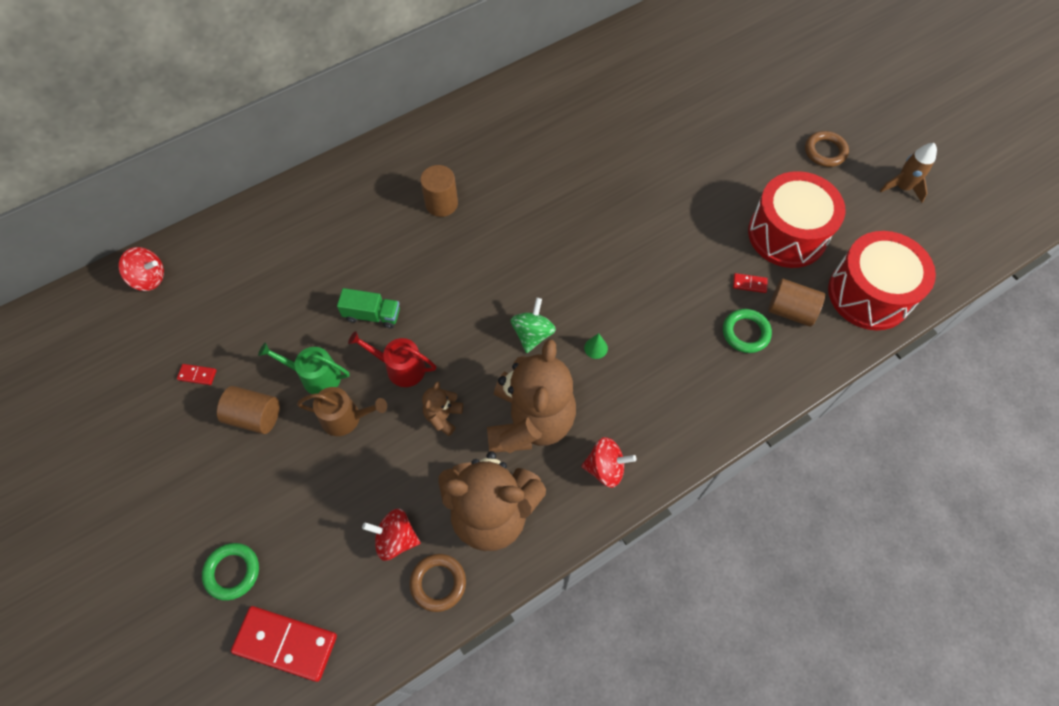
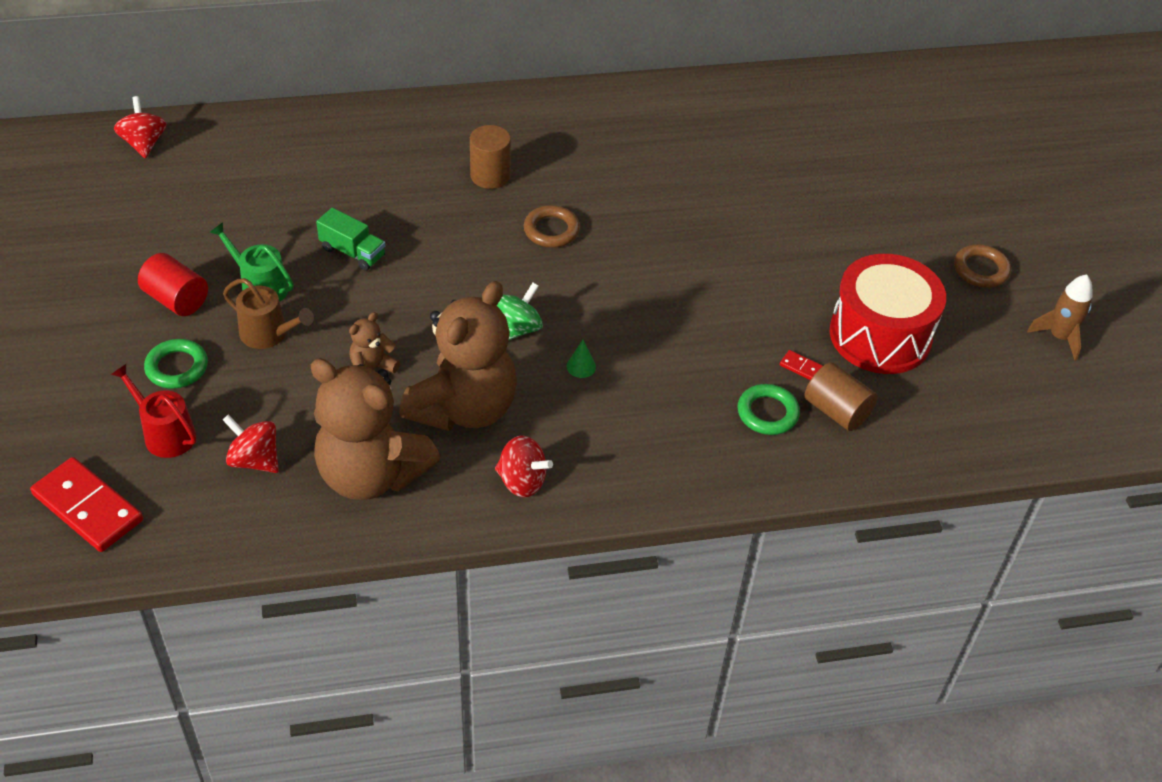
camera: 20 degrees right, 15 degrees down
red spinning top [118,247,164,291] -> red spinning top turned 135 degrees counterclockwise [114,96,166,159]
red domino [177,364,217,385] -> none
green ring [202,543,259,600] -> green ring moved to [144,339,208,389]
brown cylinder [217,386,280,434] -> red cylinder [138,253,208,316]
red watering can [348,331,436,387] -> red watering can moved to [111,364,196,458]
brown ring [409,554,466,612] -> brown ring moved to [524,205,580,248]
red drum [828,231,936,330] -> none

